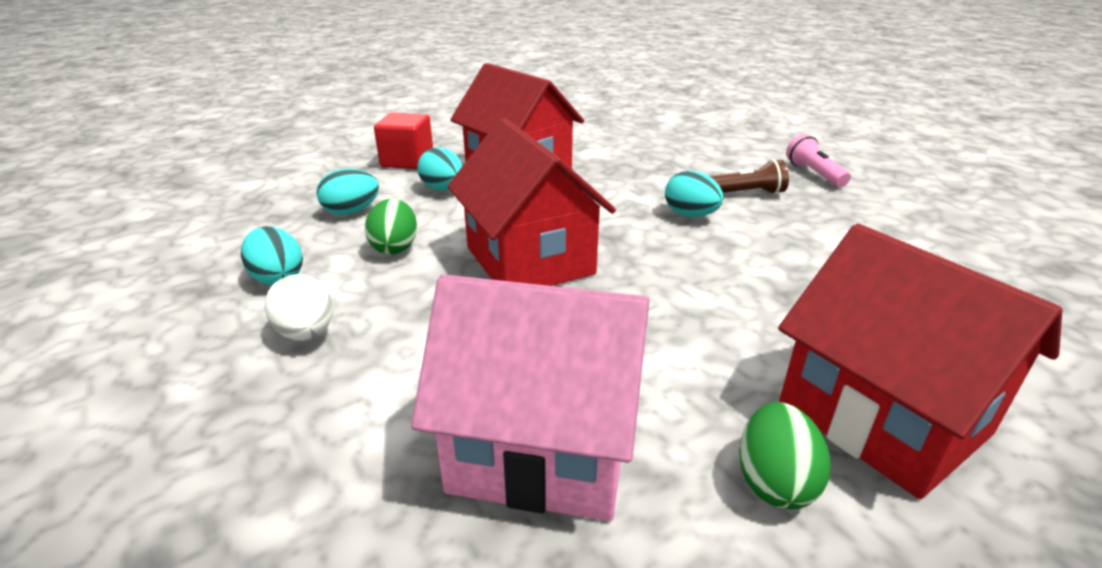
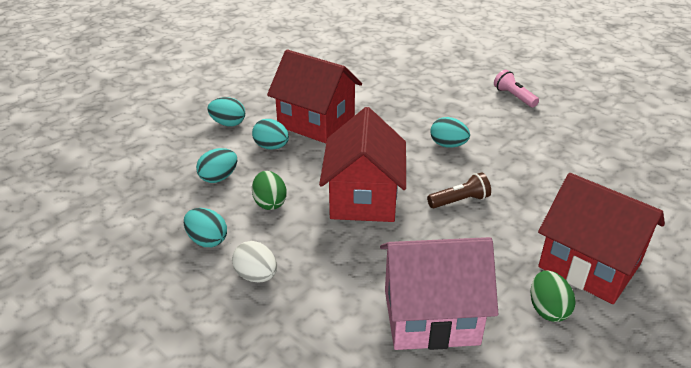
camera: 15 degrees left, 5 degrees up
red cube [374,112,433,169] -> turquoise egg [207,97,245,127]
red house [447,118,616,286] -> red house turned 45 degrees clockwise [319,107,406,222]
brown flashlight [709,159,789,194] -> brown flashlight moved to [427,172,491,208]

